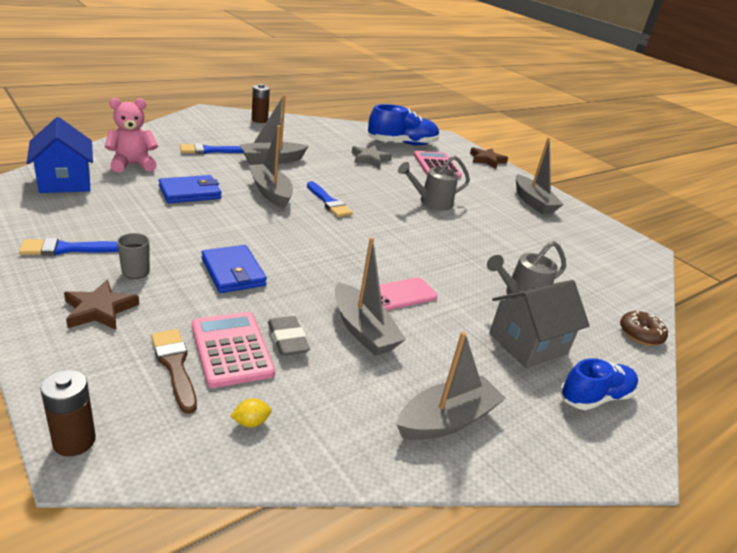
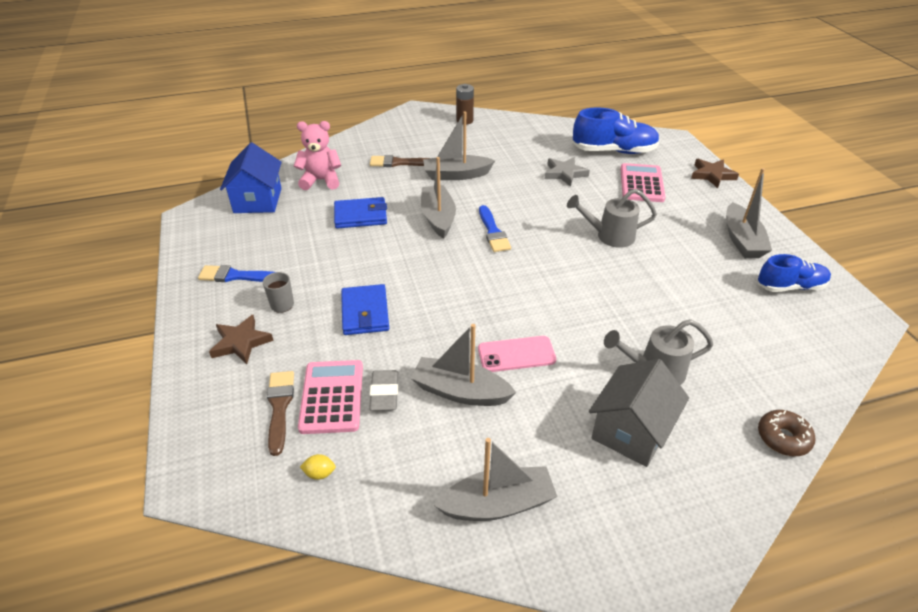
camera: 25 degrees right, 10 degrees up
brown battery [40,370,96,456] -> none
blue brush [180,143,243,154] -> brown brush [370,155,430,167]
grey boat [335,237,406,356] -> grey boat turned 120 degrees clockwise [411,324,516,406]
grey house [489,280,590,368] -> grey house turned 45 degrees counterclockwise [589,359,689,467]
blue shoe [560,358,638,410] -> blue shoe moved to [758,254,831,292]

